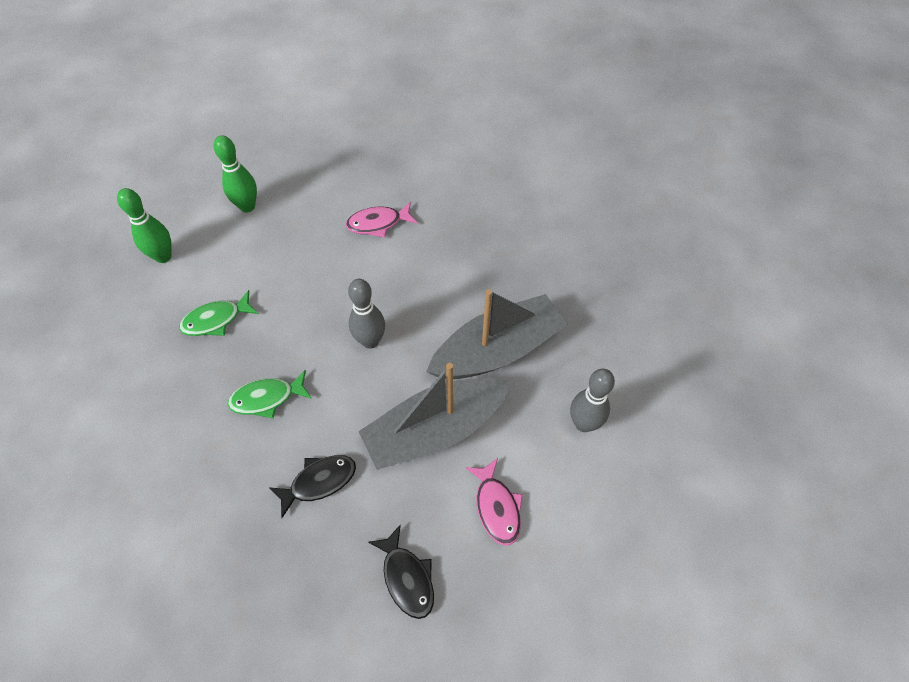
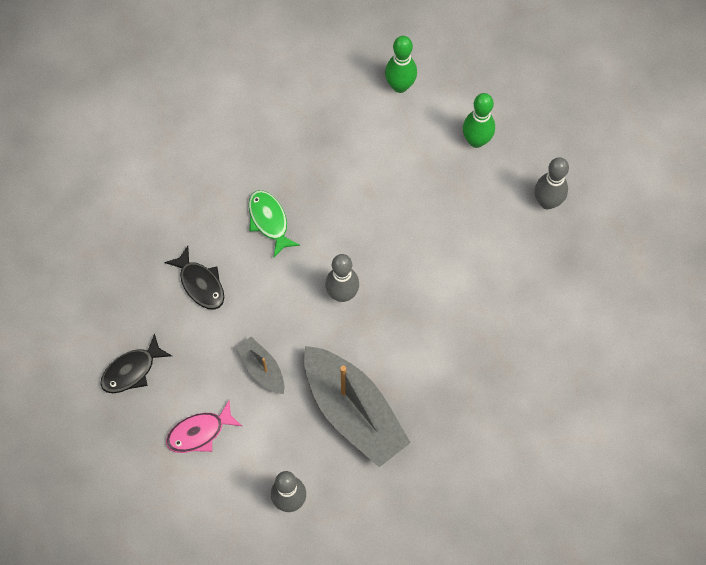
camera: 80 degrees right, 10 degrees up
green fish [179,290,258,336] -> none
pink fish [346,202,417,238] -> none
grey boat [358,363,511,470] -> grey boat [236,337,284,394], size x0.48
none -> grey bowling pin [535,157,569,209]

